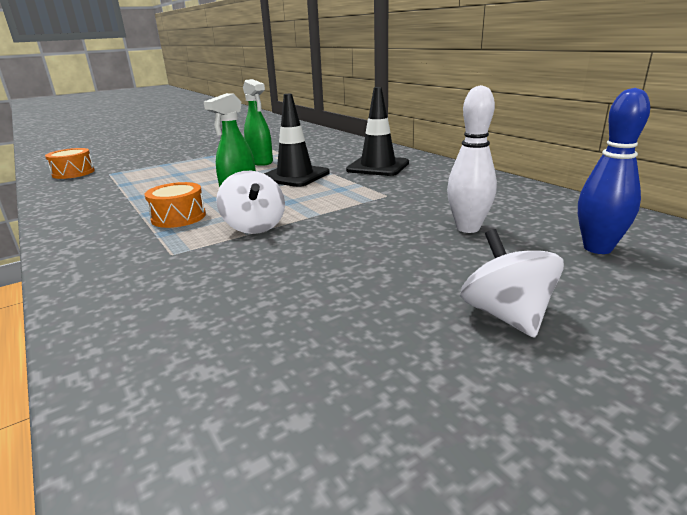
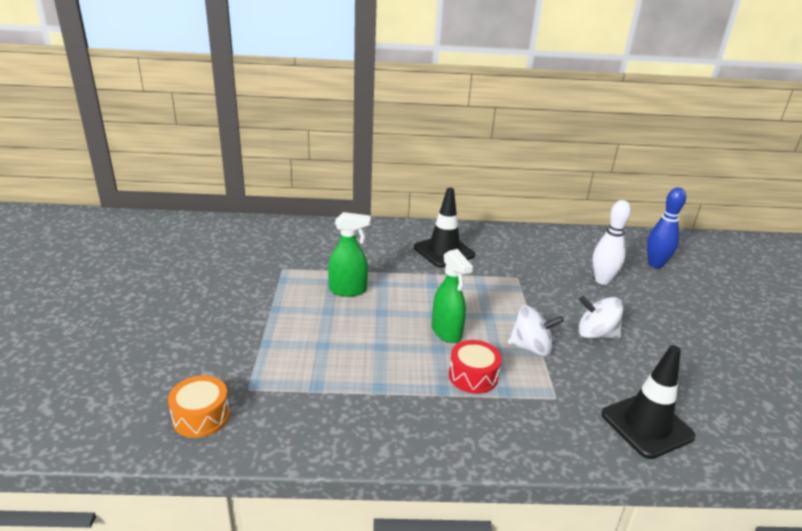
camera: 60 degrees left, 5 degrees up
orange drum [144,182,206,228] -> red drum [449,340,502,394]
black traffic cone [264,94,330,187] -> black traffic cone moved to [601,345,696,459]
white spinning top [460,229,564,338] -> white spinning top moved to [578,296,623,339]

